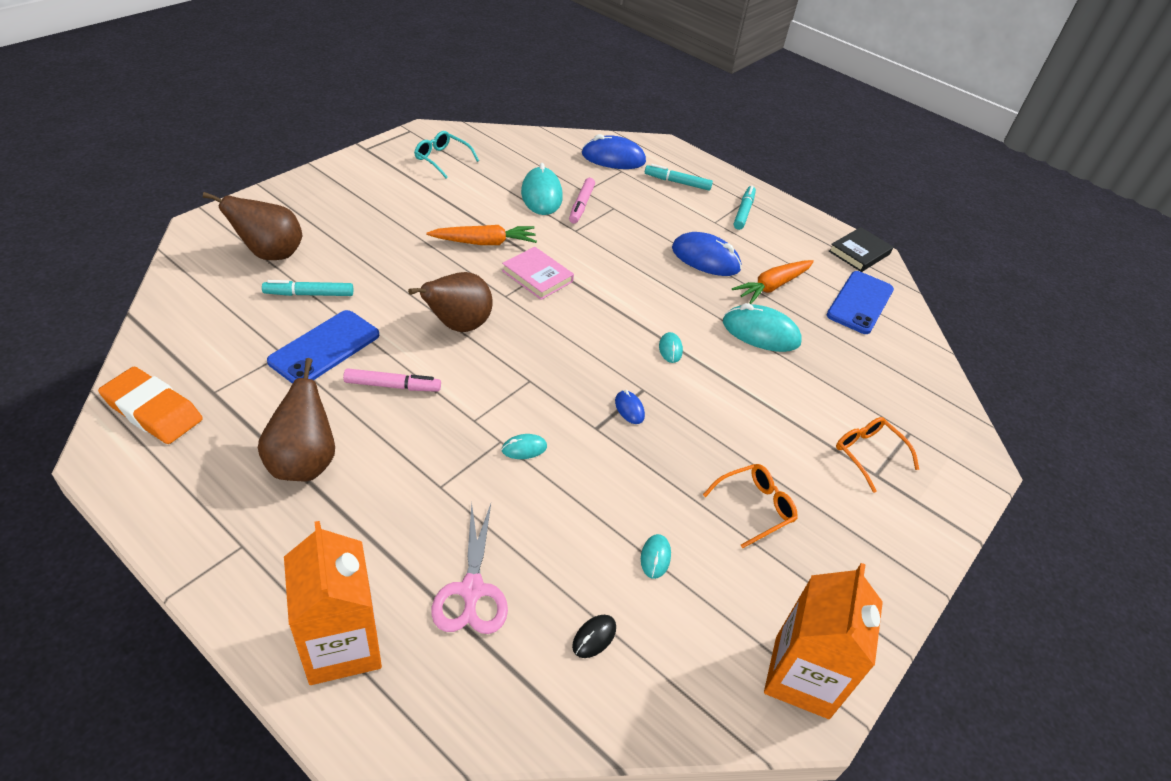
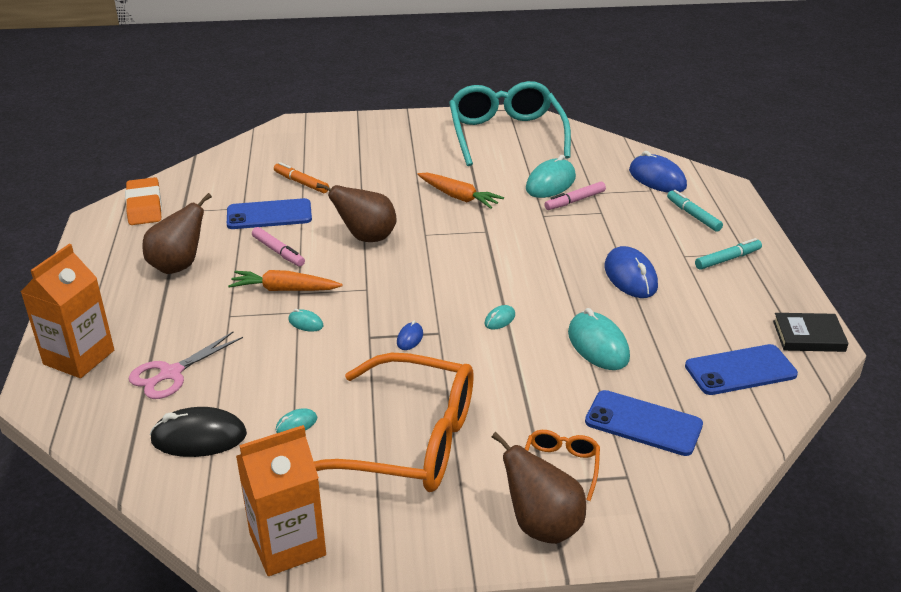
camera: 50 degrees right, 10 degrees down
brown pear [203,192,302,260] -> brown pear moved to [492,432,586,544]
turquoise marker [262,280,353,296] -> orange marker [274,162,329,193]
turquoise glasses [414,131,479,178] -> turquoise glasses [449,81,571,166], size x2.32
pink book [502,246,574,300] -> none
black mouse [572,615,616,658] -> black mouse [150,407,247,457], size x2.09
orange glasses [703,464,798,548] -> orange glasses [314,353,474,492], size x2.32
orange carrot [732,260,814,304] -> orange carrot moved to [228,270,343,291]
none -> blue phone [585,390,703,456]

